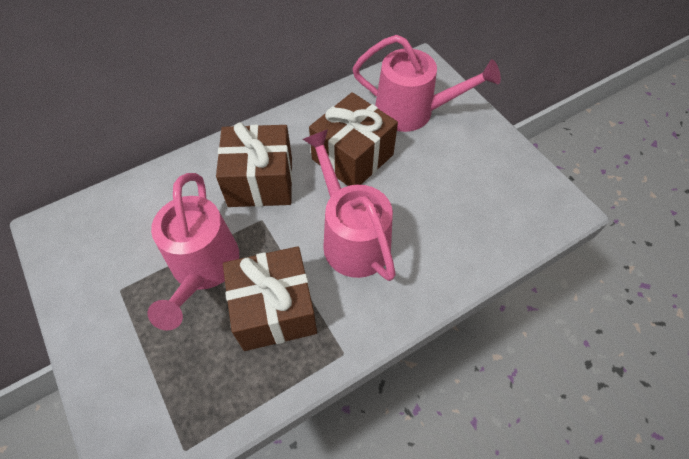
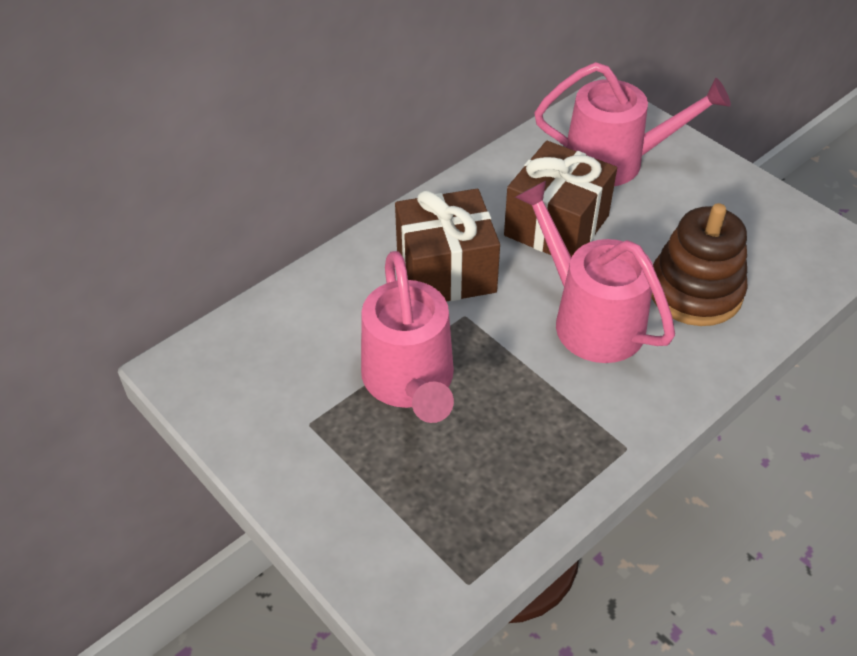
camera: 10 degrees left, 10 degrees down
brown gift [223,246,317,351] -> none
none -> brown stacking toy [651,203,748,326]

